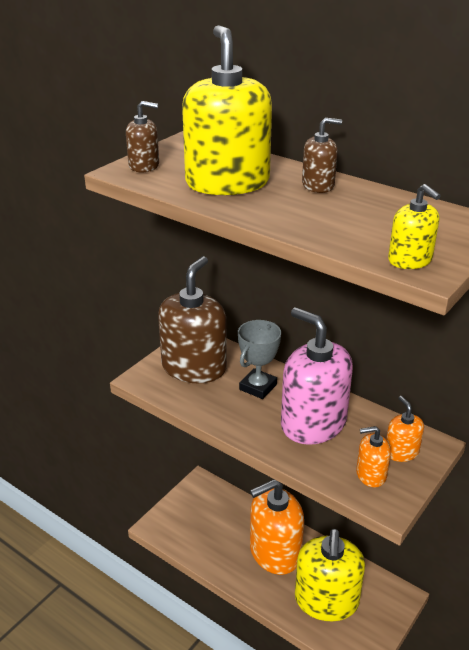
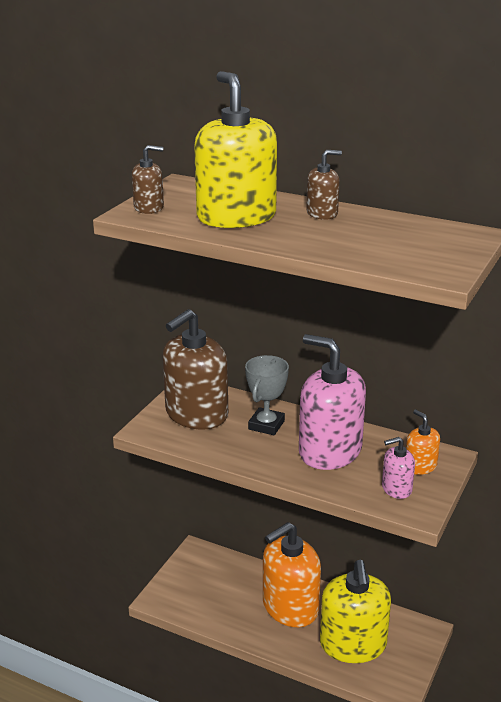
camera: 10 degrees left, 5 degrees down
brown soap dispenser [158,256,227,383] -> brown soap dispenser turned 150 degrees counterclockwise [162,309,228,430]
orange soap dispenser [356,426,391,487] -> pink soap dispenser [382,437,415,499]
yellow soap dispenser [388,184,441,269] -> none

